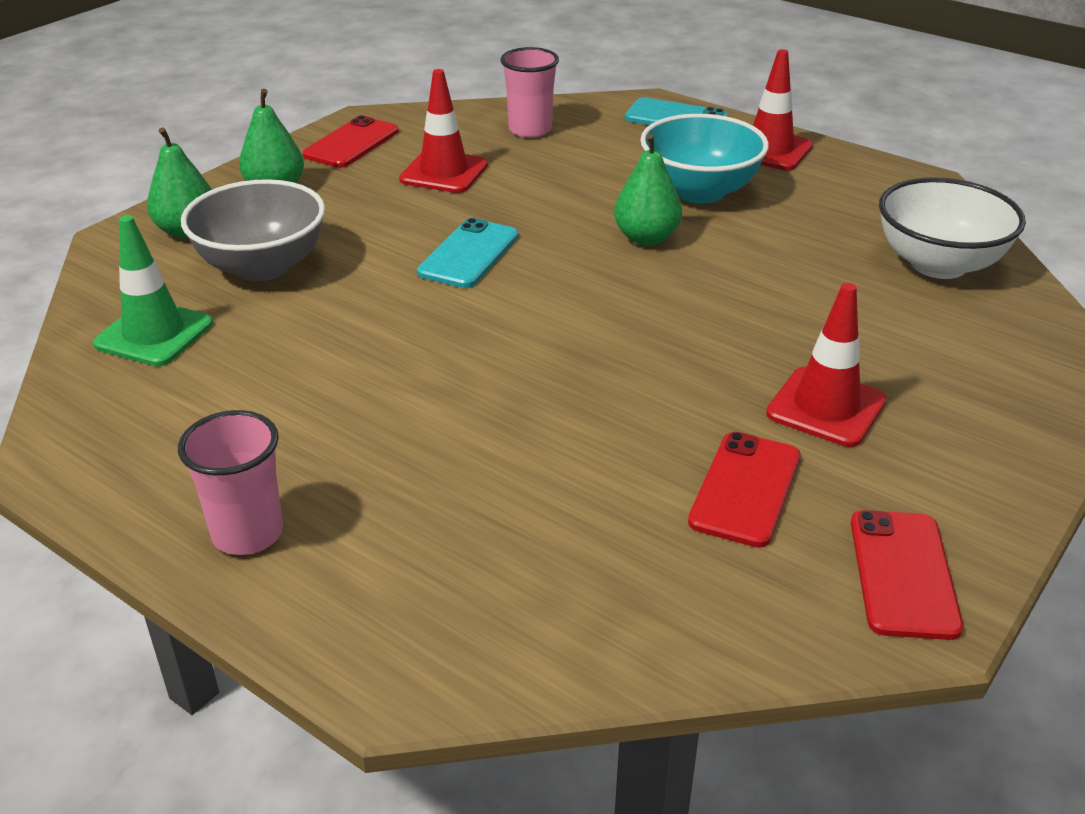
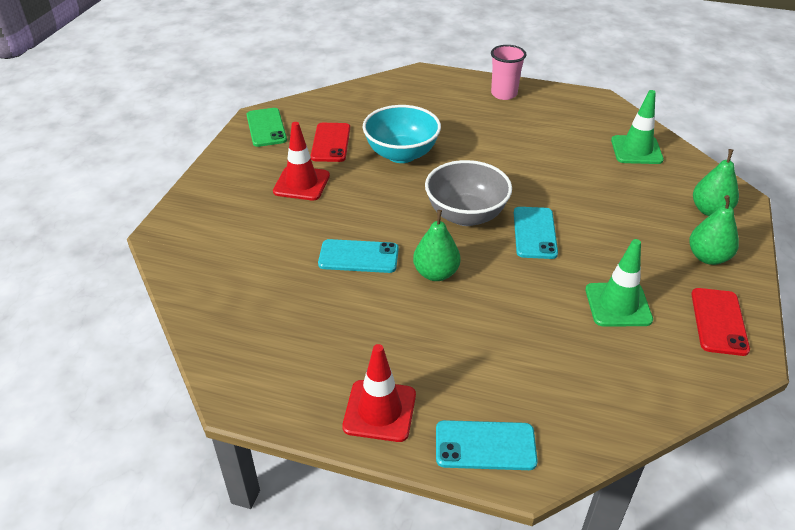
camera: 160 degrees right, 5 degrees up
grey bowl [181,179,325,281] -> grey bowl moved to [425,160,512,226]
red traffic cone [399,69,488,193] -> green traffic cone [585,239,653,327]
pink cup [500,47,559,138] -> none
turquoise bowl [640,114,769,203] -> turquoise bowl moved to [363,105,441,163]
red phone [851,510,963,640] -> green phone [247,108,287,147]
white bowl [879,177,1026,279] -> none
none -> turquoise phone [318,239,399,273]

